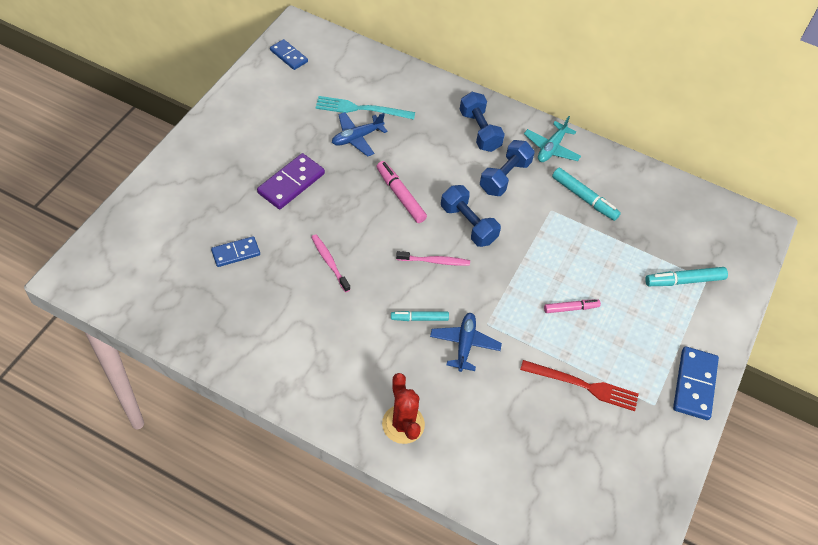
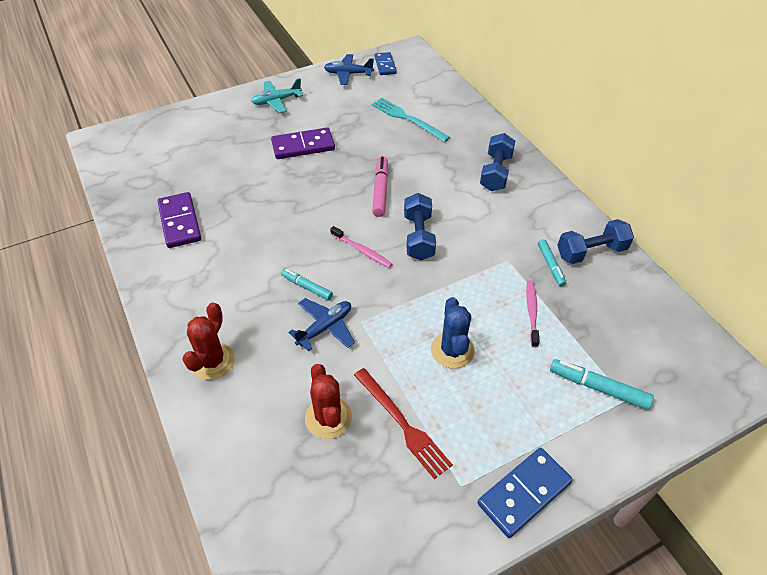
camera: 40 degrees right, 5 degrees down
blue domino [211,236,260,267] -> none
pink toothbrush [311,234,351,292] -> pink toothbrush moved to [526,280,540,348]
blue plane [332,112,388,157] -> blue plane moved to [324,54,374,85]
blue dumbbell [480,140,535,196] -> blue dumbbell moved to [557,219,634,264]
turquoise plane [524,116,581,162] -> turquoise plane moved to [251,78,303,113]
pink marker [544,299,601,313] -> blue cactus [431,297,475,369]
turquoise marker [552,168,621,221] -> turquoise marker [538,239,566,287], size x0.67
none -> purple domino [157,192,201,248]
none -> red cactus [305,364,352,439]

